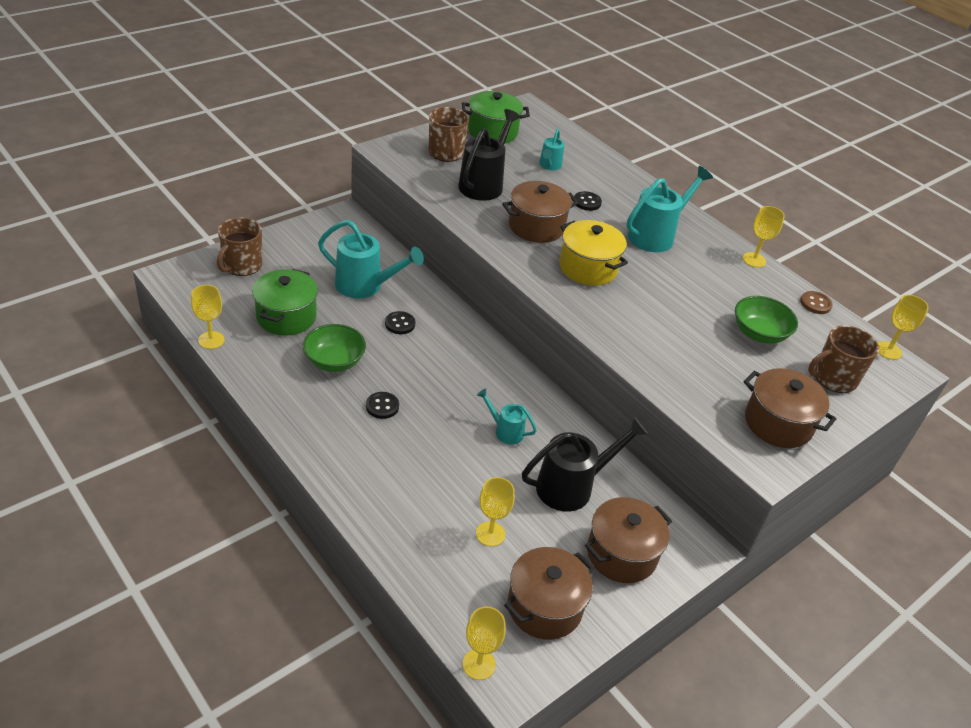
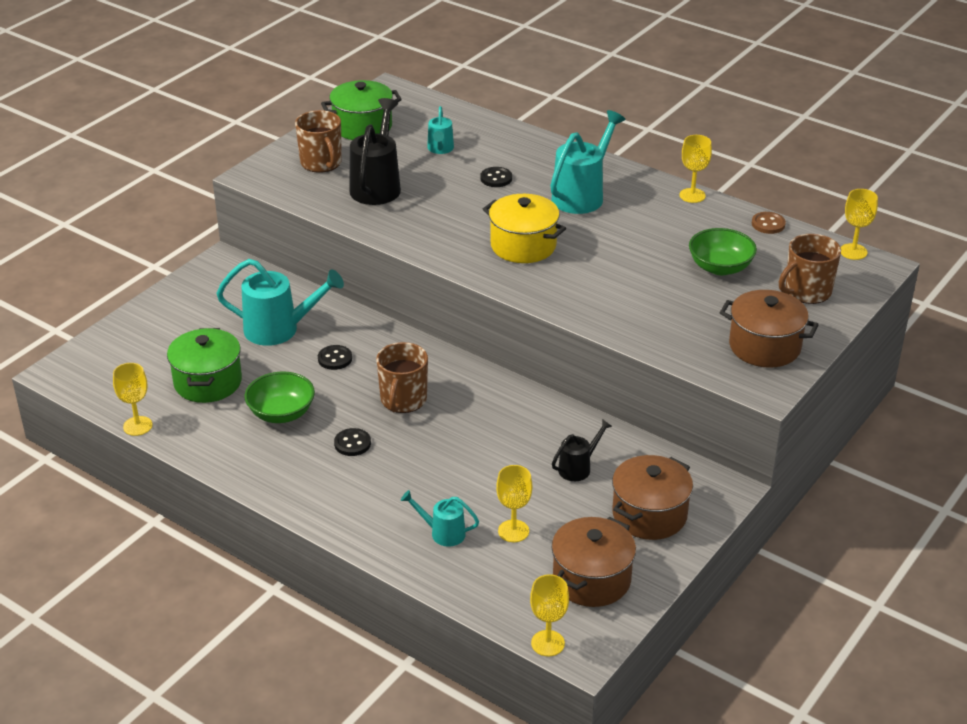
camera: 10 degrees left, 5 degrees down
brown mug [217,217,262,276] -> brown mug moved to [376,342,428,413]
turquoise watering can [477,389,537,445] -> turquoise watering can moved to [401,490,479,547]
brown pot [502,181,578,243] -> none
black watering can [522,417,648,512] -> black watering can [552,419,613,481], size x0.54

